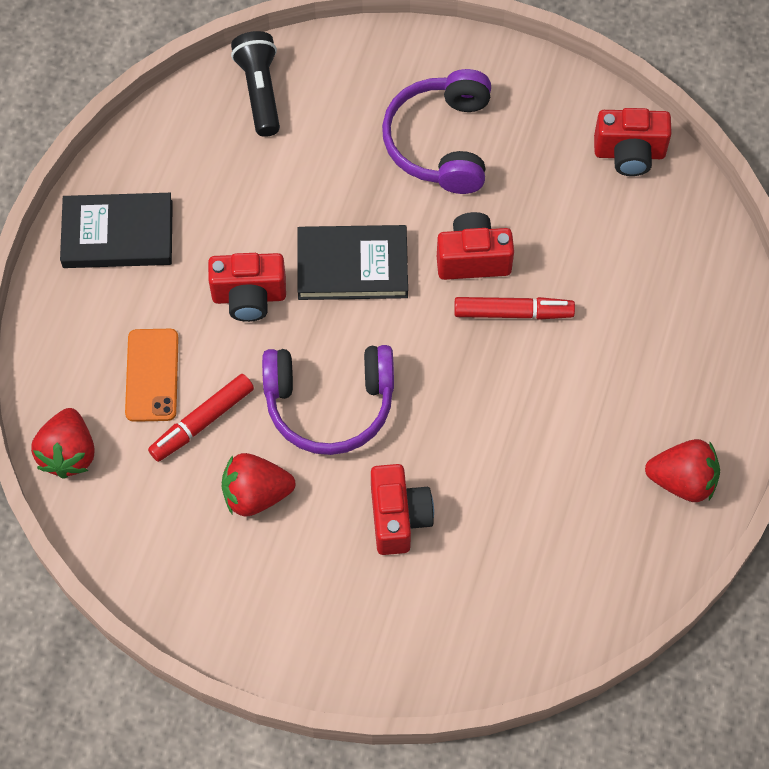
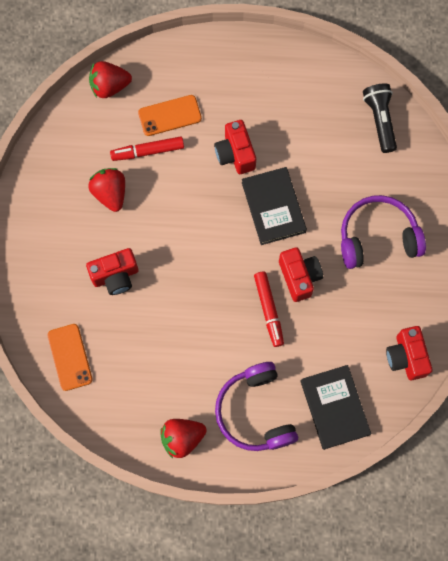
camera: 75 degrees right, 10 degrees up
black book [60,193,173,268] -> black book moved to [301,365,371,450]
red marker [148,374,254,462] -> red marker turned 45 degrees counterclockwise [110,136,184,161]
black flashlight [231,31,280,137] -> black flashlight turned 75 degrees counterclockwise [363,83,397,153]
purple headphones [262,345,394,455] -> purple headphones moved to [215,362,298,451]
red strawberry [645,439,720,502] -> red strawberry turned 75 degrees clockwise [160,419,207,458]
none -> orange phone [47,324,93,391]

